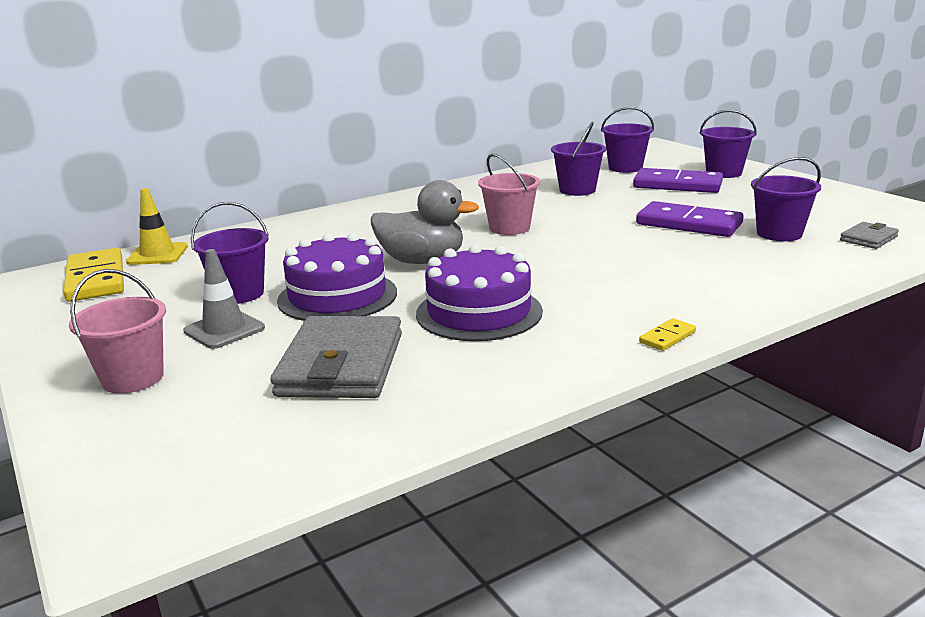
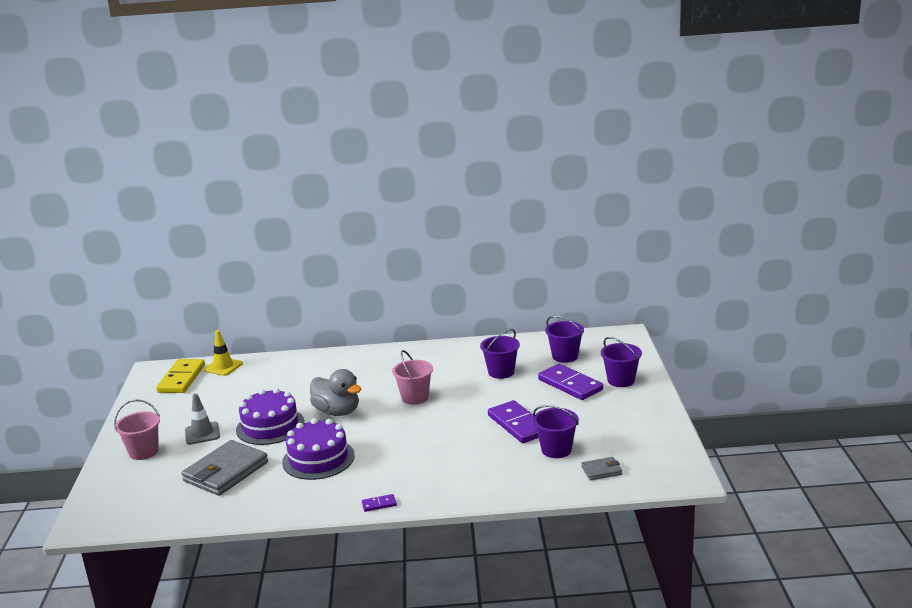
camera: 30 degrees right, 0 degrees up
purple bucket [191,202,269,304] -> none
yellow domino [639,318,696,351] -> purple domino [362,494,397,512]

